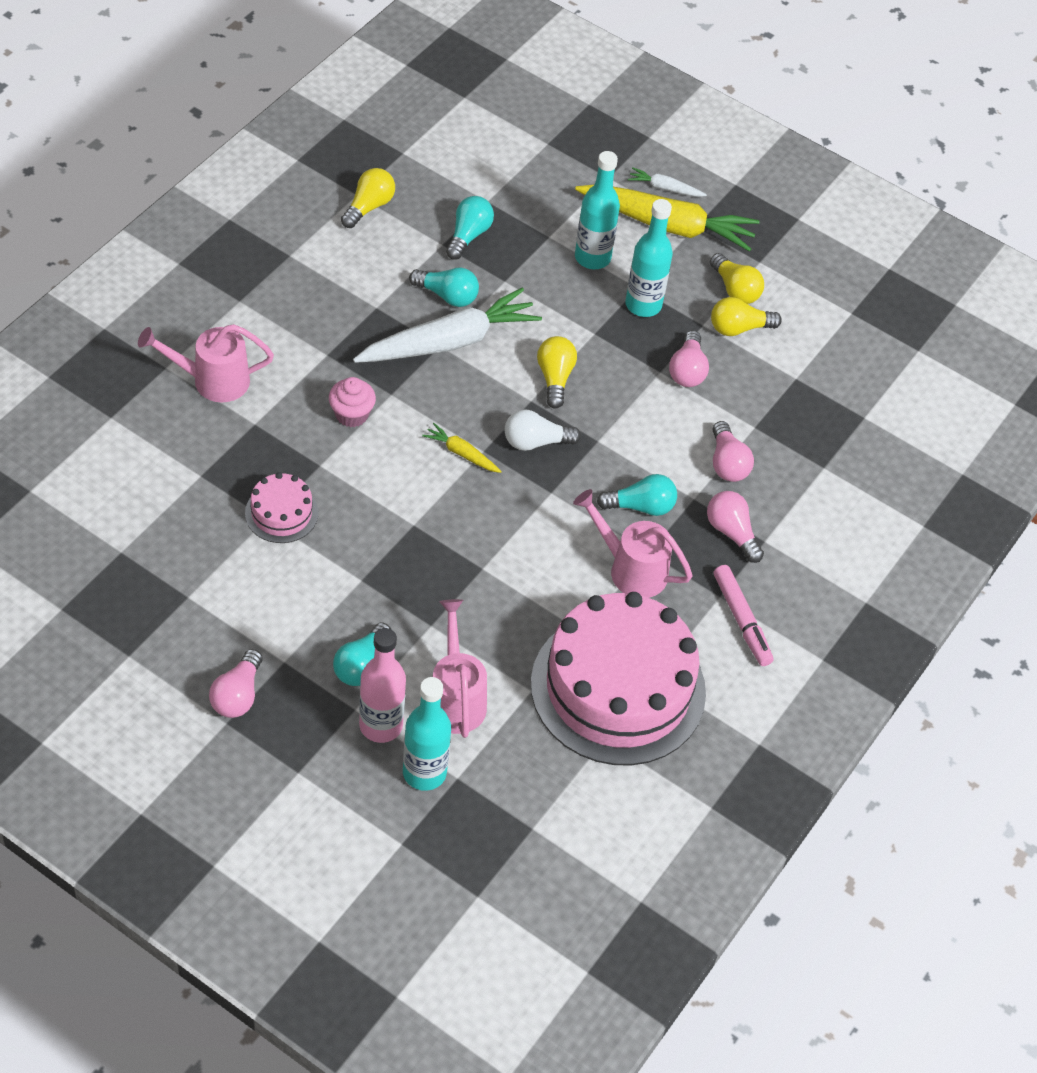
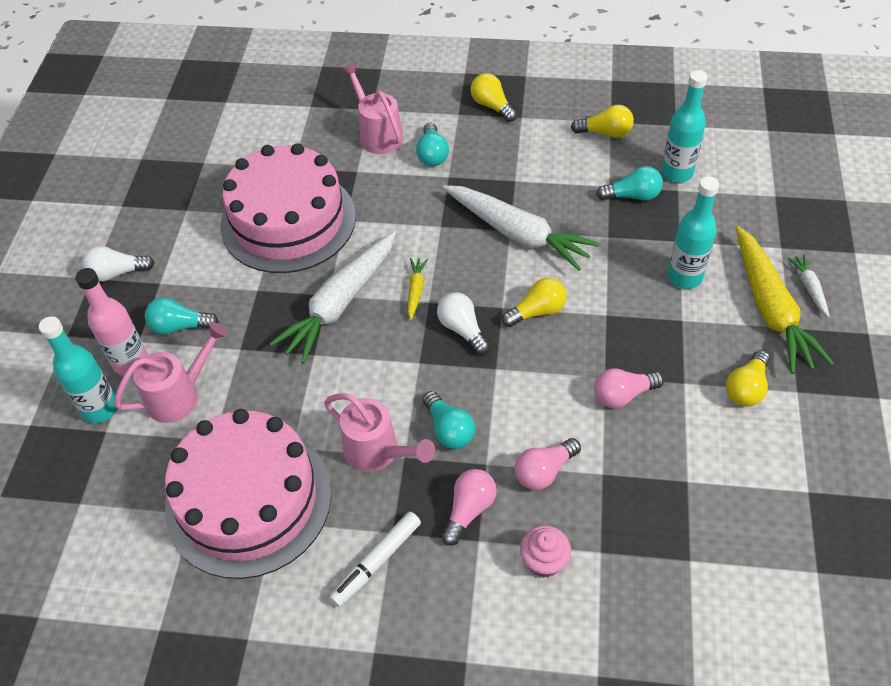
camera: 70 degrees right, 0 degrees up
pink light bulb [209,649,263,718] -> white light bulb [82,246,154,282]
pink cake [245,472,318,543] -> pink cake [221,143,356,273], size x2.31
pink cupcake [329,377,376,427] -> pink cupcake moved to [520,525,571,577]
turquoise light bulb [409,268,479,307] -> turquoise light bulb moved to [416,123,449,166]
pink watering can [573,489,693,598] -> pink watering can turned 120 degrees clockwise [324,393,435,472]
turquoise bottle [625,199,673,317] -> turquoise bottle moved to [661,70,708,183]
yellow light bulb [711,297,782,336] -> yellow light bulb moved to [471,73,517,122]
pink marker [714,565,773,666] -> white marker [329,511,421,607]
none -> white carrot [270,231,396,363]

